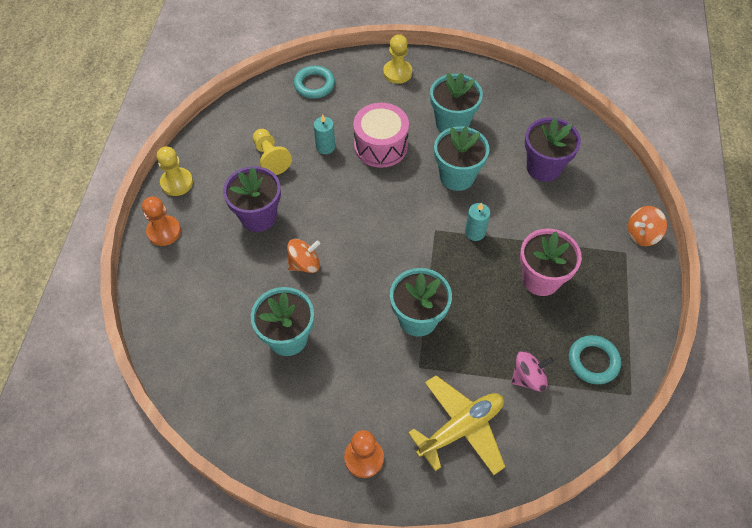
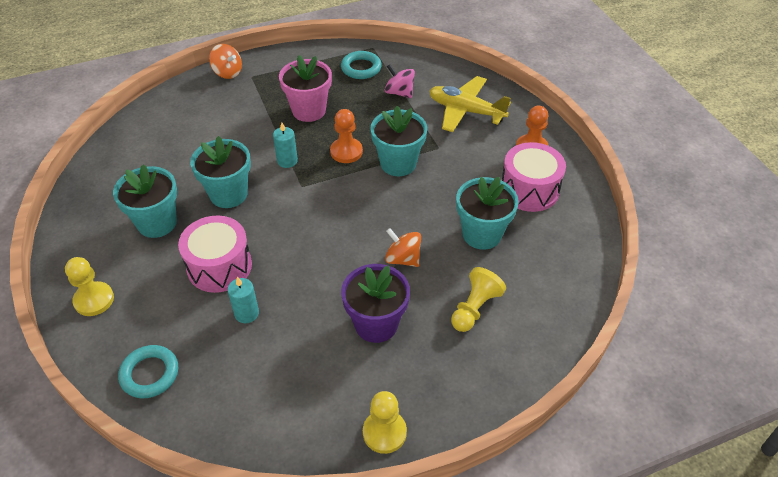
camera: 120 degrees left, 10 degrees down
orange pawn [142,196,181,246] -> orange pawn moved to [330,109,363,163]
yellow pawn [253,129,292,175] -> yellow pawn moved to [451,267,506,332]
purple flower pot [525,117,581,182] -> none
none -> pink drum [501,142,566,212]

